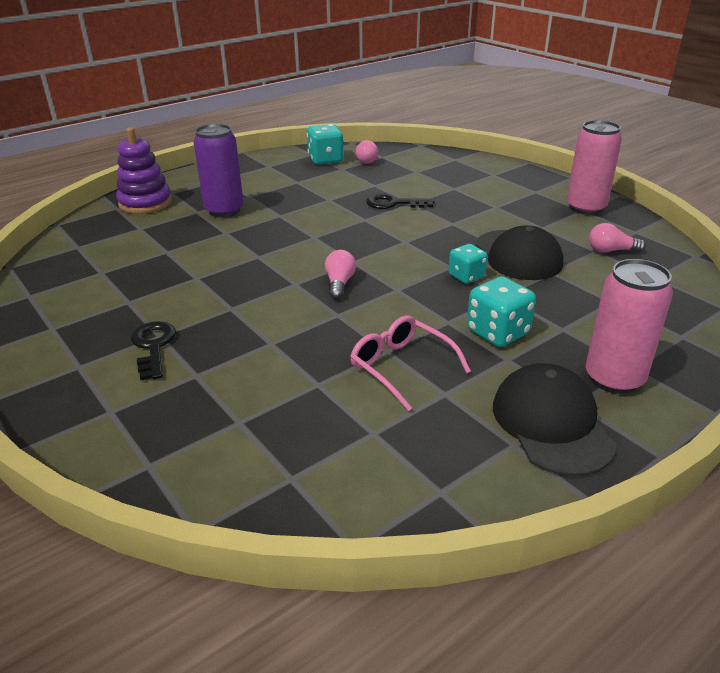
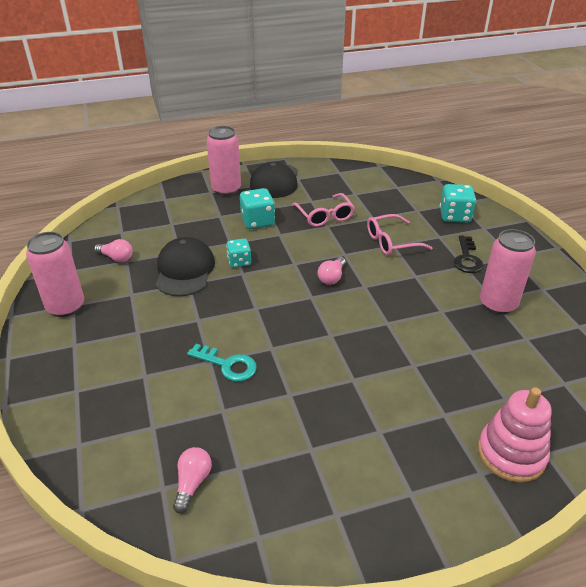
camera: 160 degrees left, 5 degrees up
purple stacking toy [116,127,172,214] -> pink stacking toy [478,387,552,483]
purple can [193,124,244,218] -> none
turquoise dice [307,124,344,165] -> turquoise dice moved to [440,184,476,223]
black key [366,193,434,209] -> turquoise key [187,344,257,381]
none -> pink glasses [367,214,432,255]
none -> pink can [480,229,536,315]

